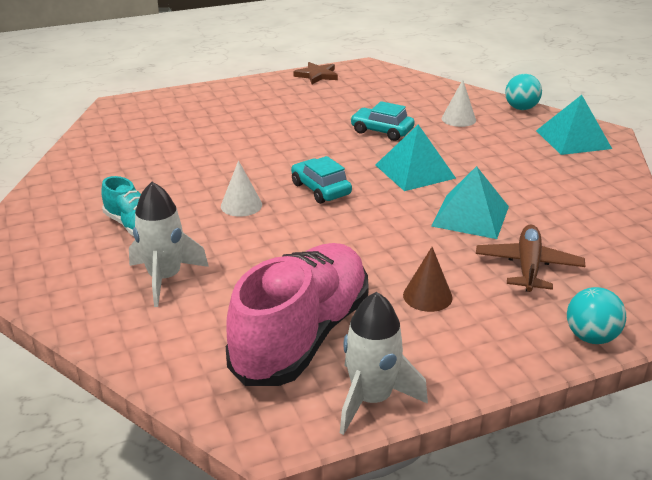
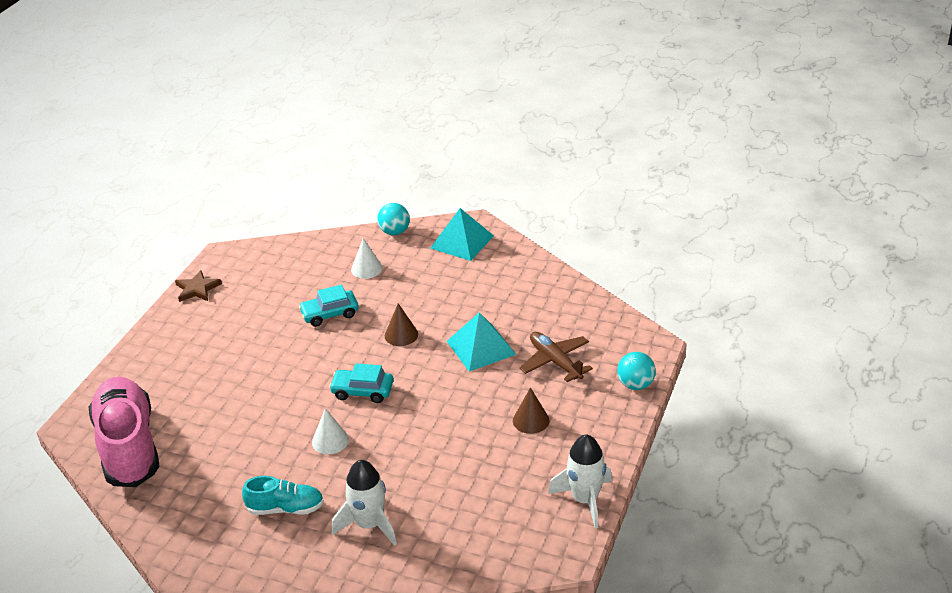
camera: 45 degrees left, 5 degrees up
pink shoe [226,243,369,386] -> pink shoe moved to [89,377,160,487]
turquoise pyramid [375,124,456,191] -> brown cone [385,303,418,346]

